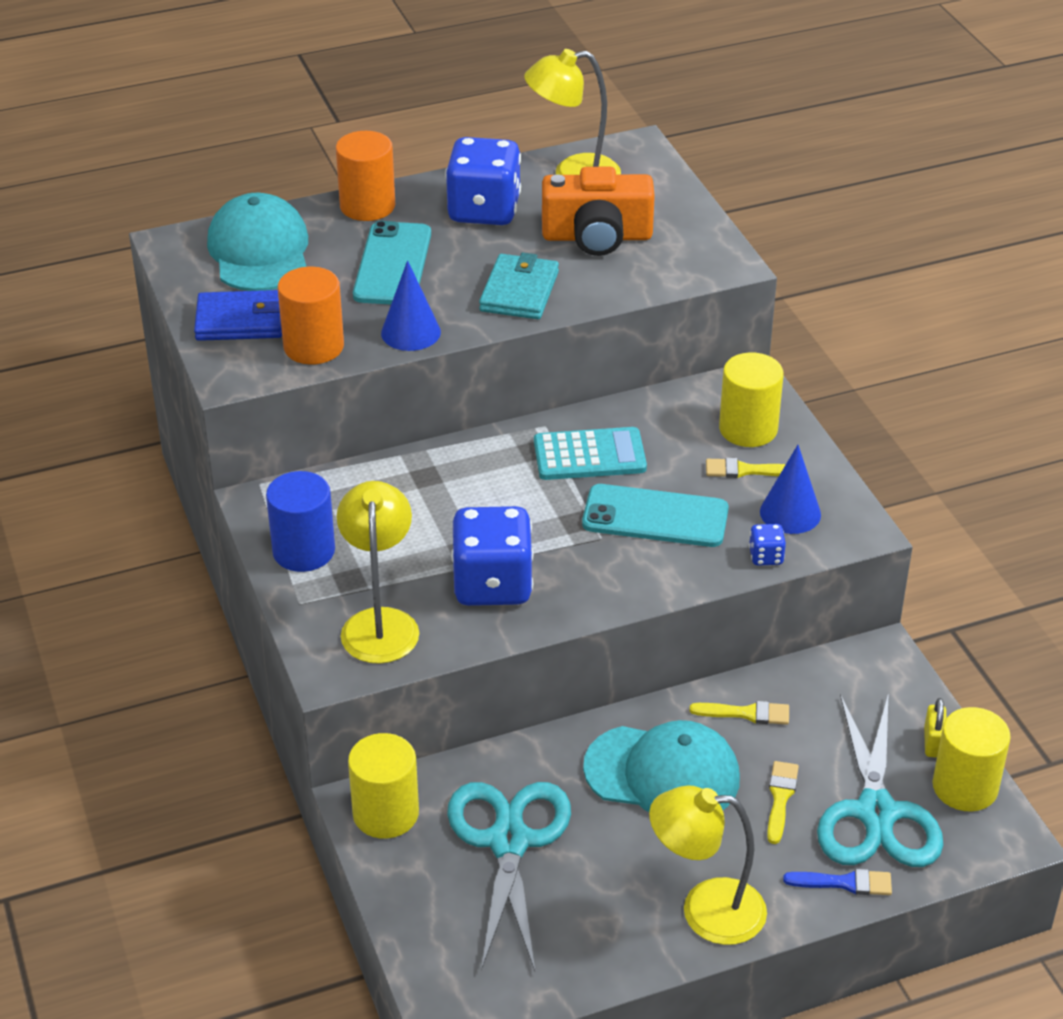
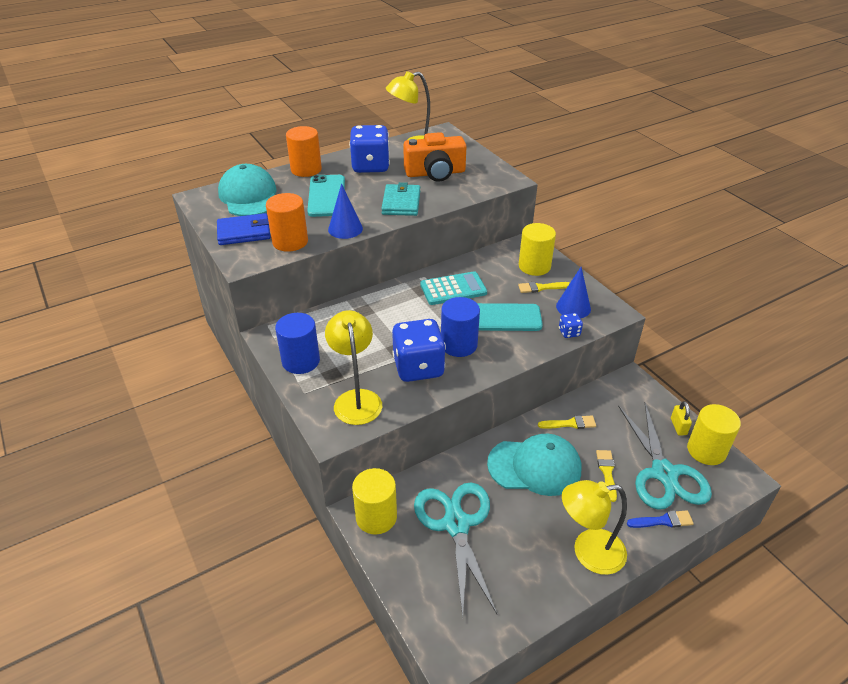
camera: 10 degrees left, 0 degrees up
none -> blue cylinder [441,297,480,357]

